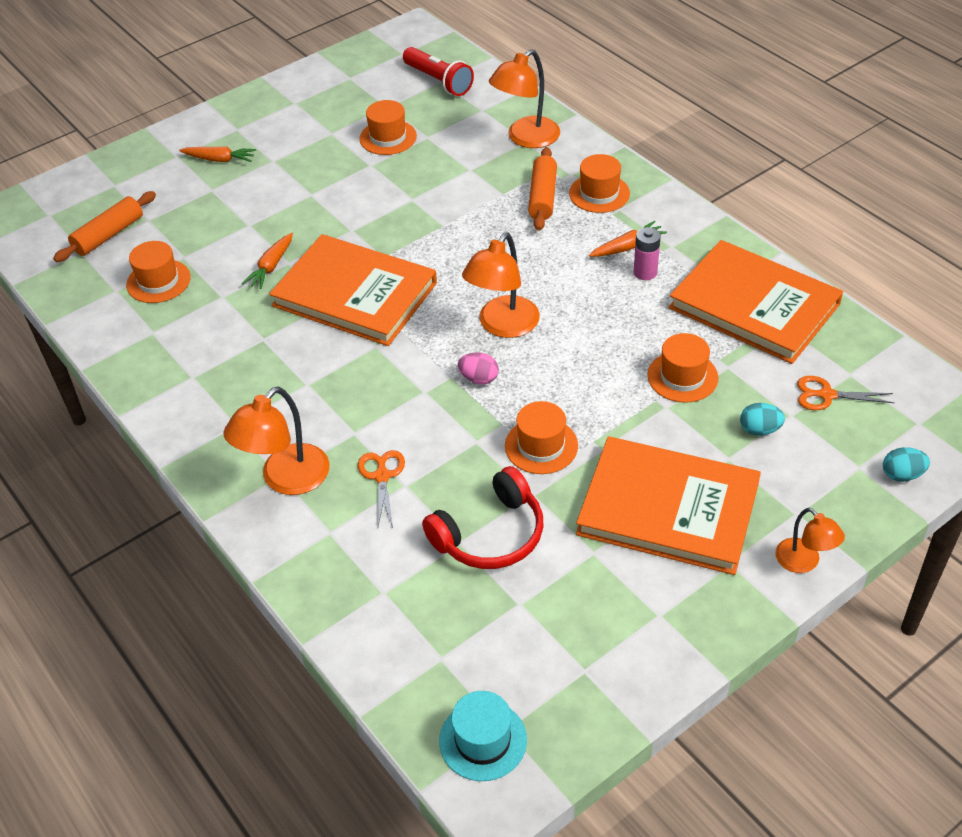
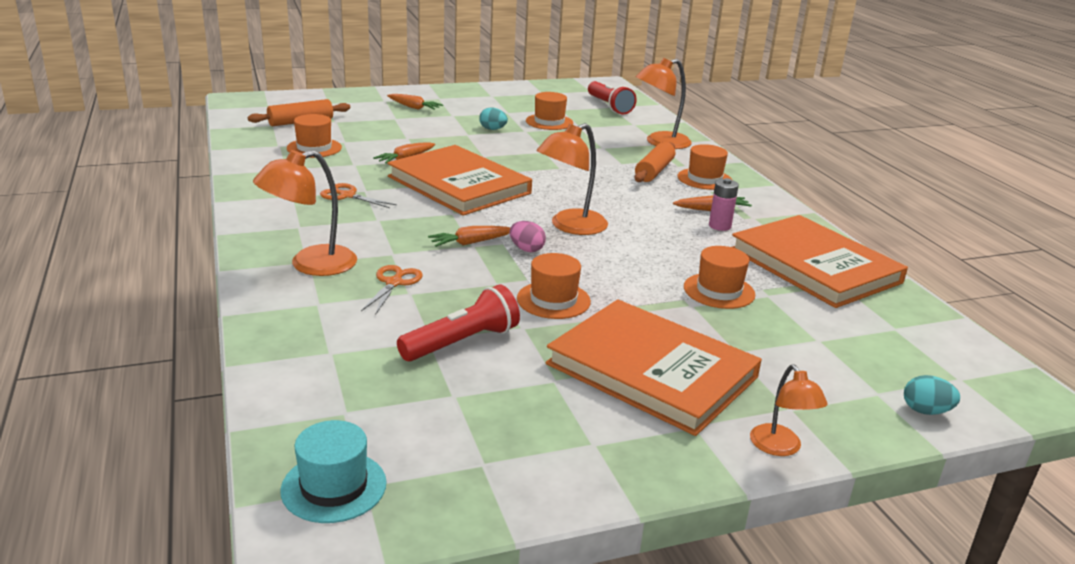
camera: 15 degrees right, 20 degrees down
red headphones [422,466,544,569] -> red flashlight [397,284,520,361]
turquoise egg [740,403,785,436] -> turquoise egg moved to [479,107,508,130]
orange scissors [797,376,894,410] -> orange scissors moved to [320,183,397,208]
none -> orange carrot [428,226,510,247]

